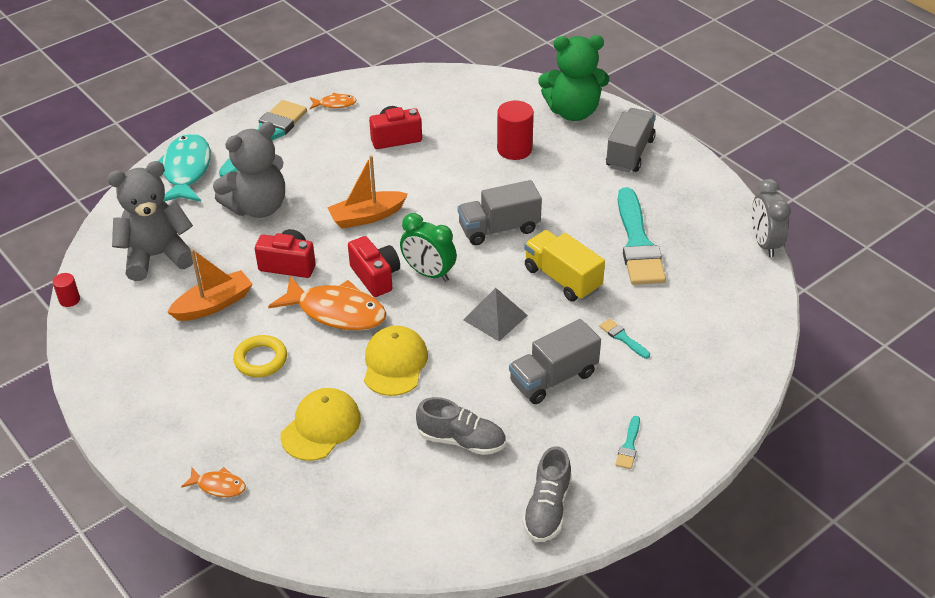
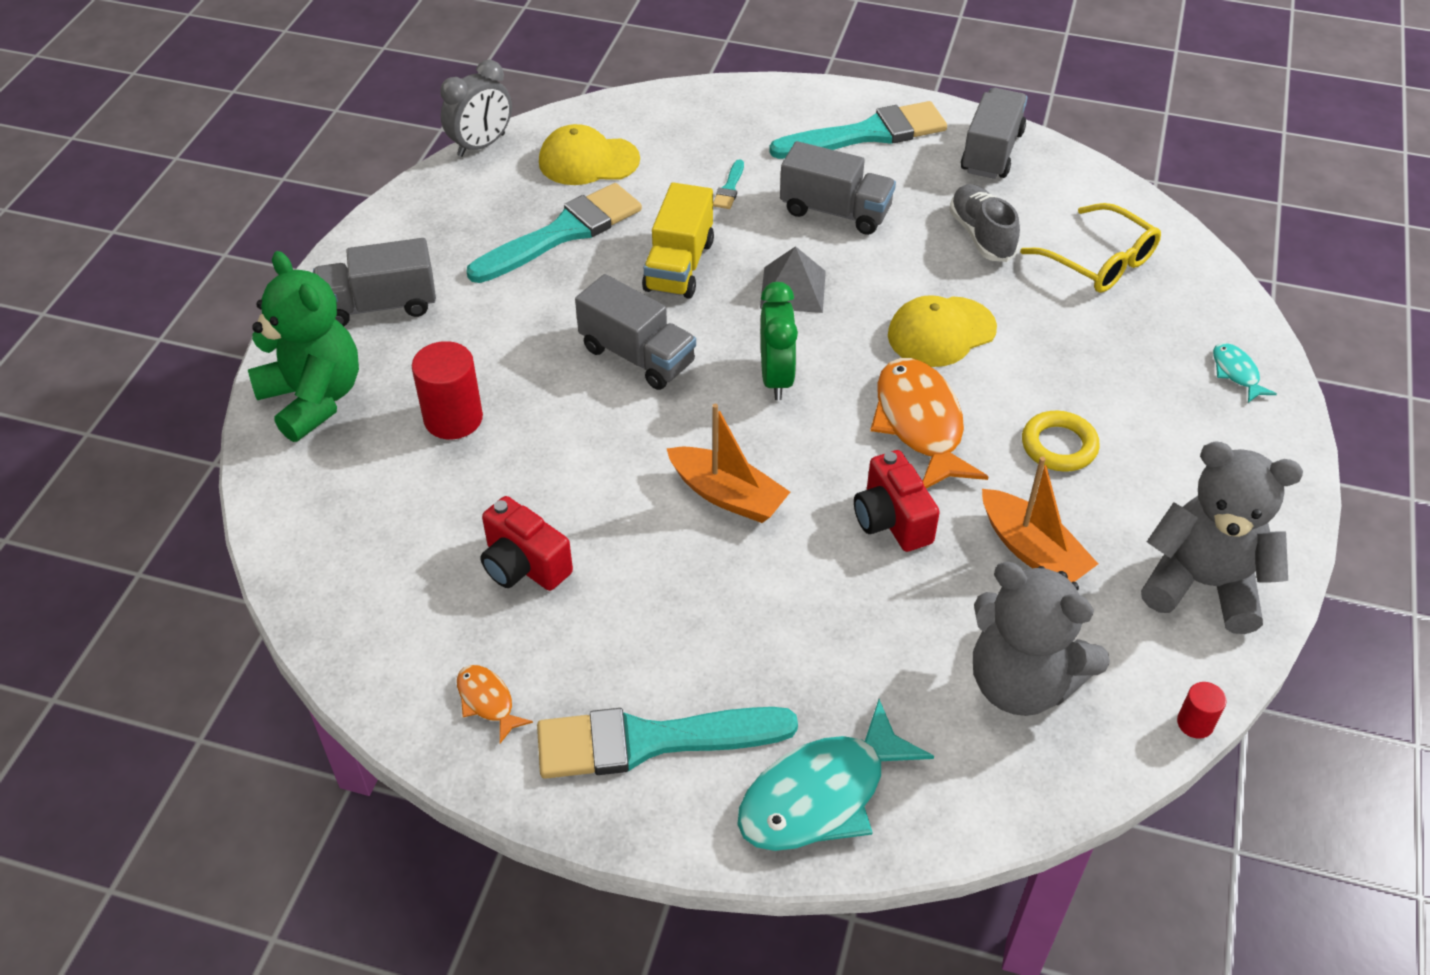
camera: 125 degrees left, 5 degrees up
orange boat [167,249,253,321] -> orange boat turned 150 degrees counterclockwise [982,457,1098,582]
orange fish [181,467,246,497] -> turquoise fish [1213,343,1277,403]
grey teddy bear [213,122,285,218] -> grey teddy bear moved to [1141,441,1303,634]
yellow cap [280,388,361,461] -> yellow cap moved to [539,124,640,185]
red camera [348,236,400,297] -> none
grey shoe [522,446,572,542] -> grey truck [961,88,1027,179]
turquoise brush [616,416,640,469] -> turquoise brush [769,101,947,159], size x2.44
none -> yellow glasses [1020,203,1161,293]

